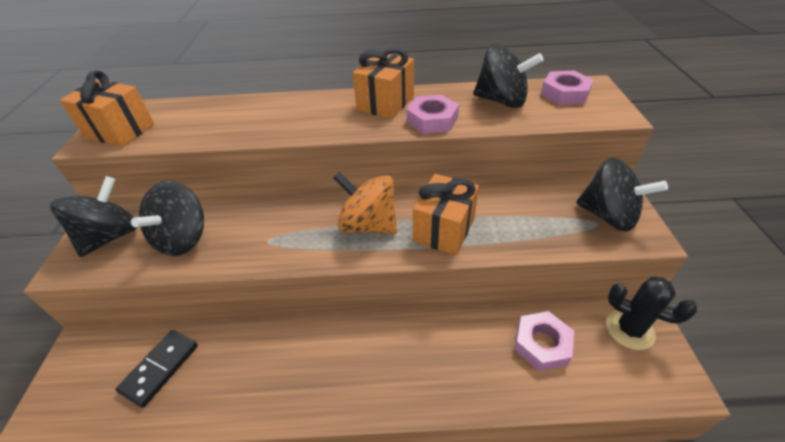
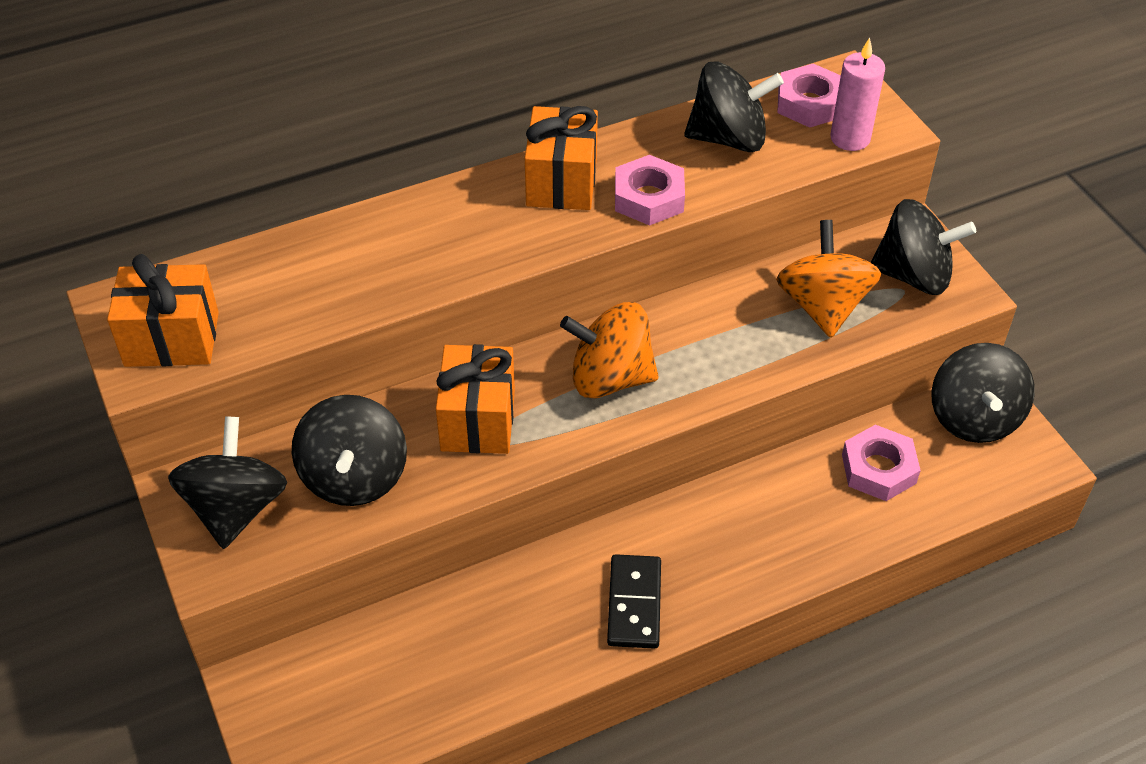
camera: 25 degrees left, 5 degrees up
black domino [115,330,198,408] -> black domino moved to [607,554,661,649]
orange gift [413,174,479,255] -> orange gift moved to [436,344,515,454]
black cactus [606,277,697,350] -> black spinning top [931,343,1035,443]
none -> orange spinning top [776,220,881,338]
none -> pink candle [830,37,885,151]

